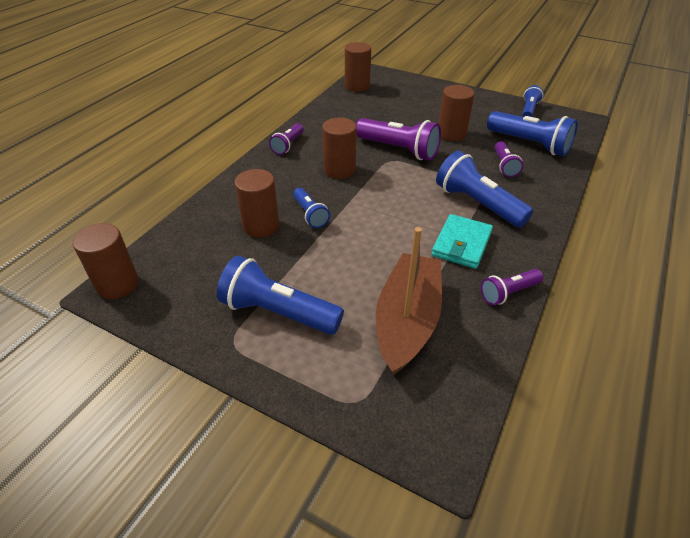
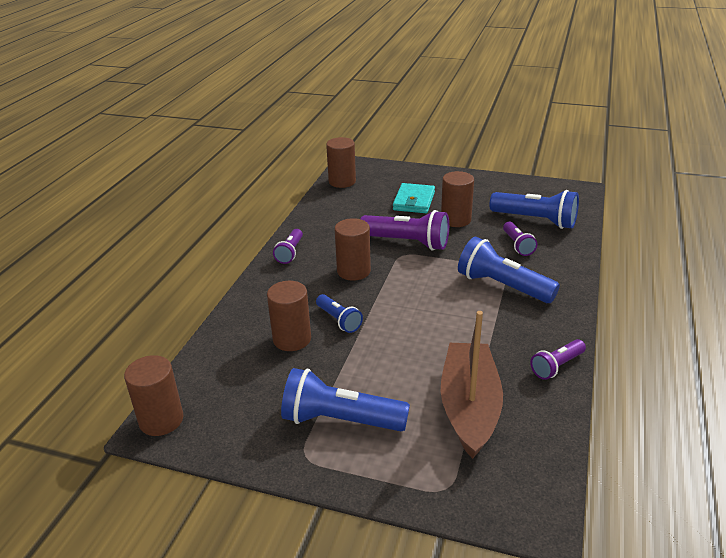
camera: 10 degrees left, 10 degrees down
turquoise wallet [432,214,493,269] -> turquoise wallet moved to [393,183,435,213]
blue flashlight [522,85,543,117] -> none

